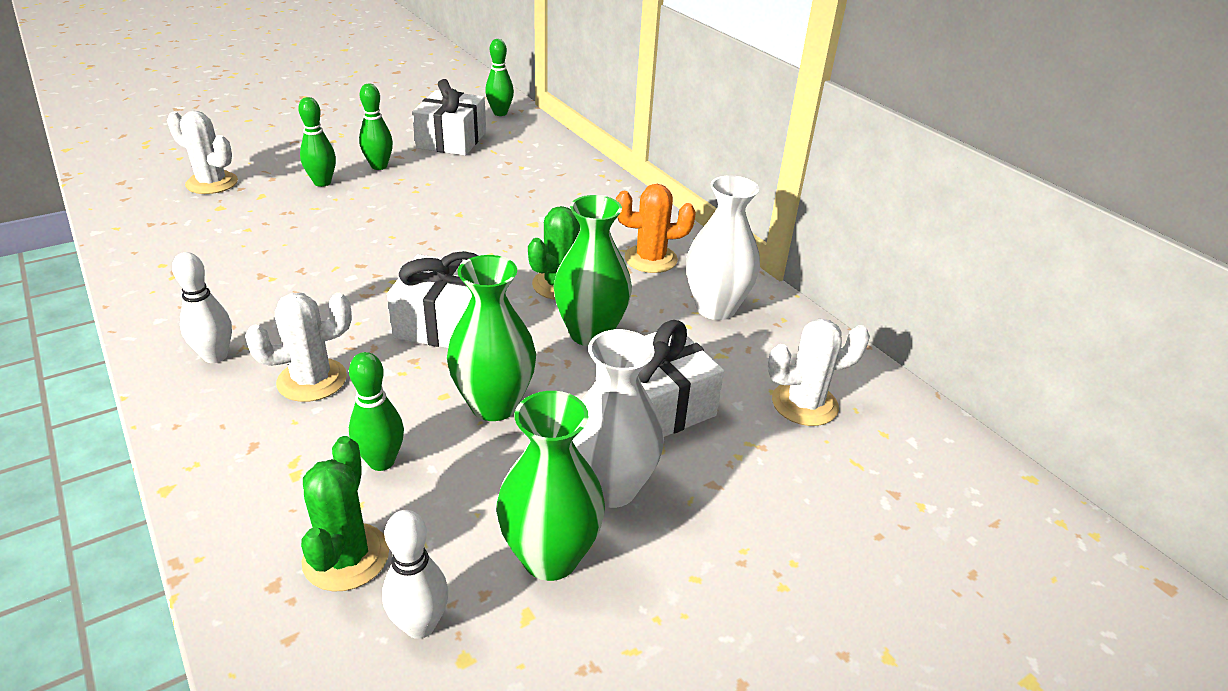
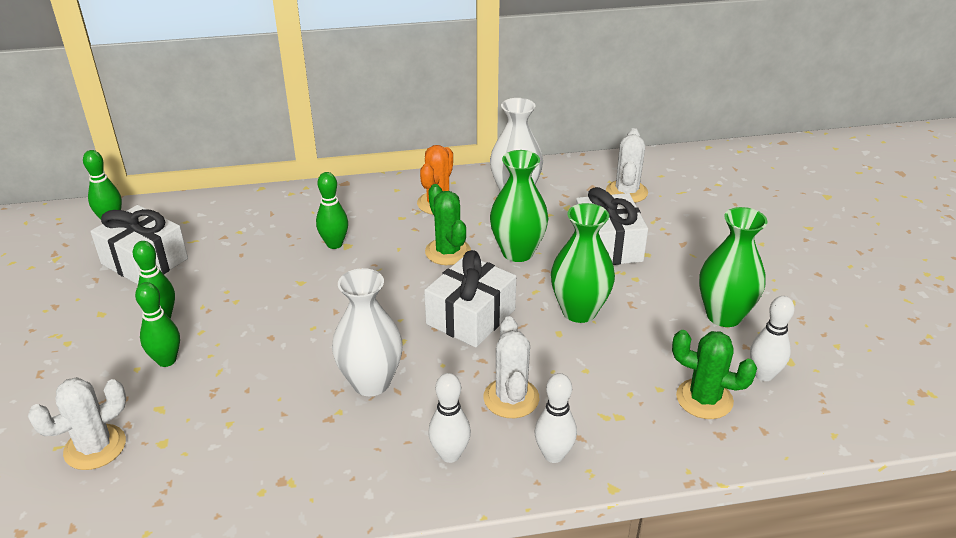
camera: 65 degrees left, 0 degrees up
green bowling pin [349,352,404,471] -> green bowling pin moved to [316,172,348,249]
white vase [572,329,664,508] -> white vase moved to [332,268,403,396]
none -> white bowling pin [534,373,577,463]

